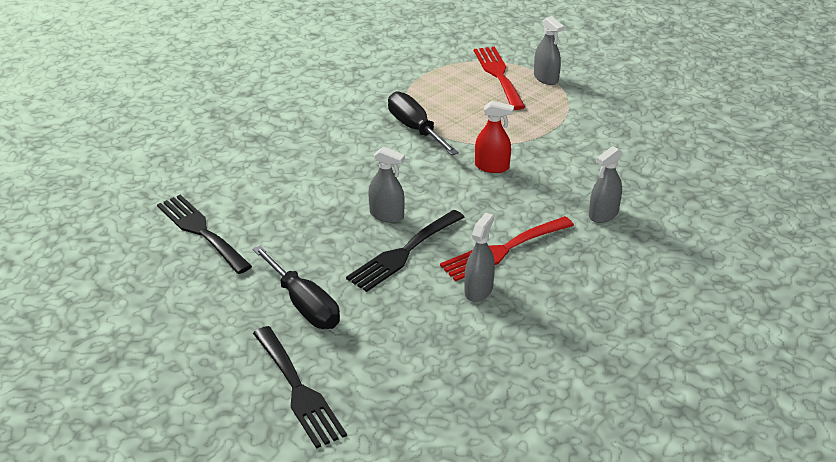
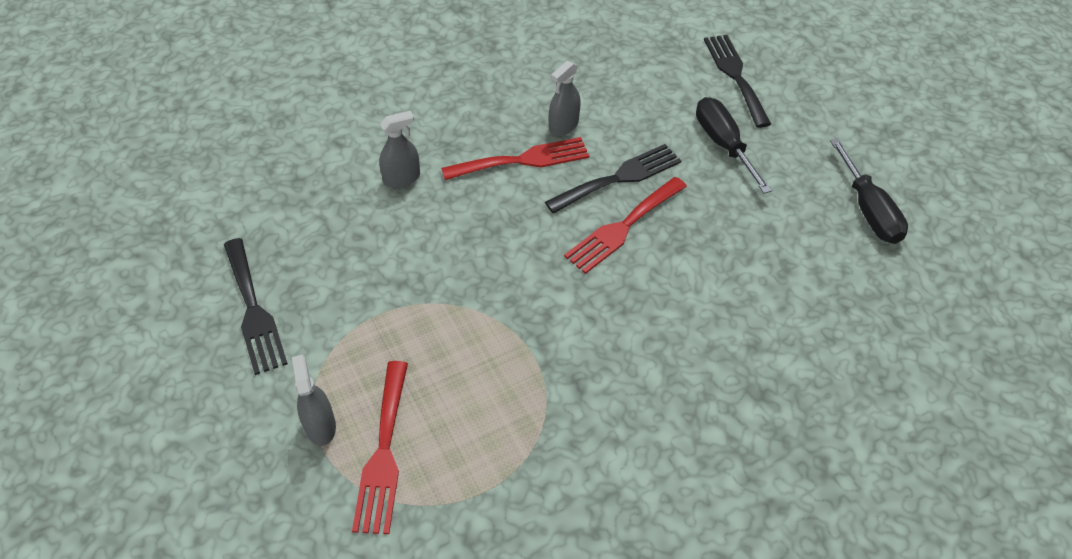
camera: 165 degrees left, 15 degrees up
black fork [157,194,252,274] -> black fork moved to [224,238,288,375]
grey spray bottle [369,147,405,223] -> red fork [564,177,687,274]
black screwdriver [388,91,459,155] -> black screwdriver moved to [830,138,908,244]
red spray bottle [475,101,514,173] -> none

